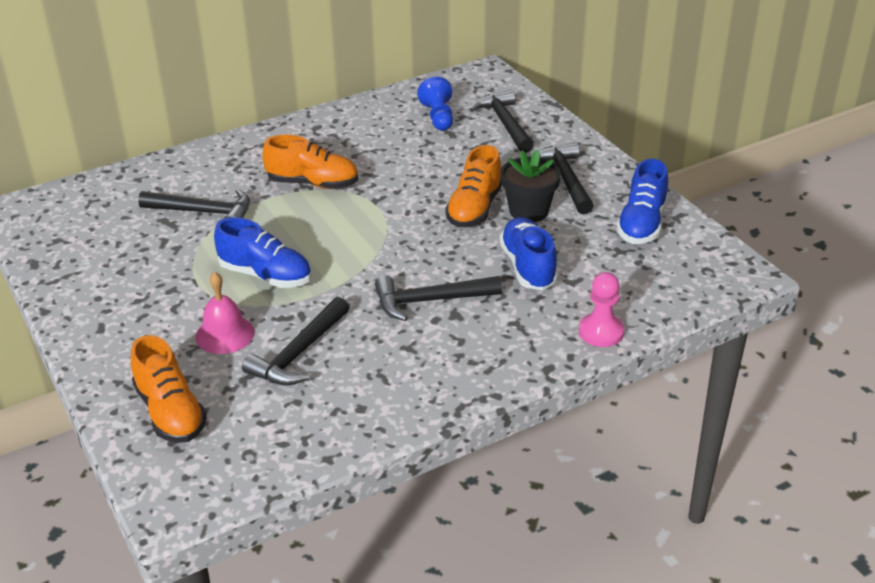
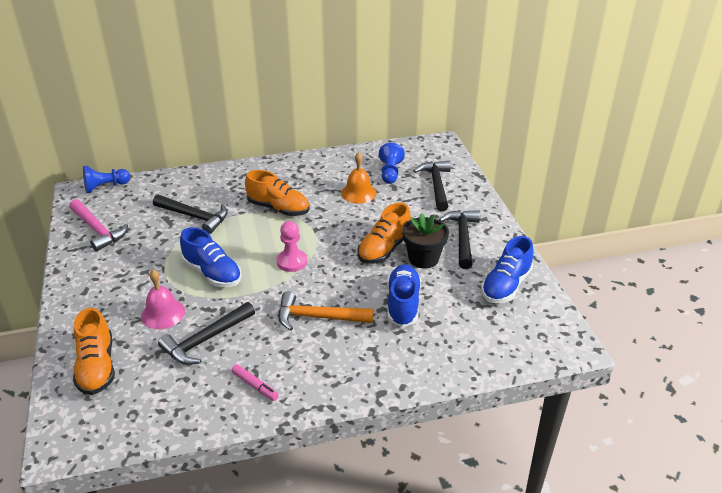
camera: 15 degrees right, 0 degrees up
black hammer [375,275,502,321] -> orange hammer [278,291,373,331]
pink pawn [579,272,624,347] -> pink pawn moved to [277,221,307,272]
none -> pink hammer [69,199,128,252]
none -> blue pawn [83,166,130,193]
none -> pink marker [232,364,279,401]
none -> orange bell [341,152,376,204]

